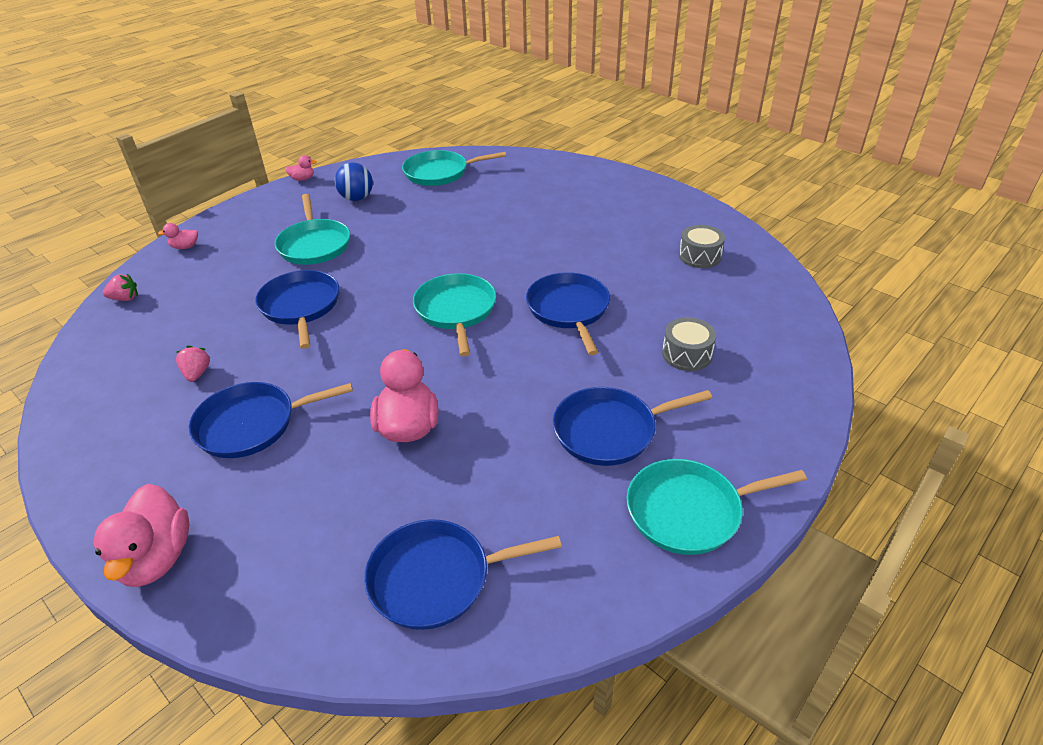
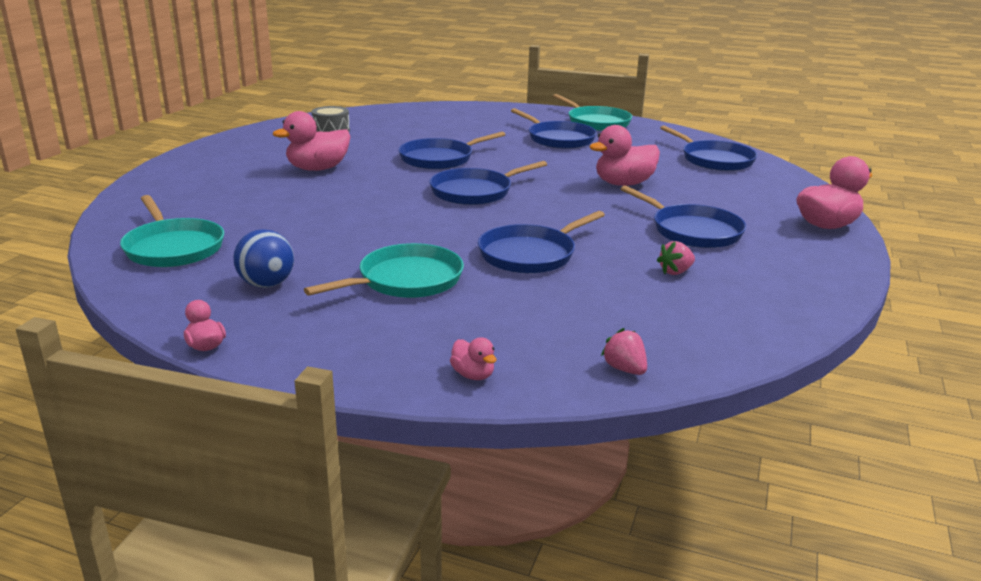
camera: 115 degrees left, 15 degrees down
turquoise pan [413,273,496,356] -> blue pan [429,161,547,205]
grey drum [662,317,716,371] -> none
none -> pink duck [273,111,350,171]

